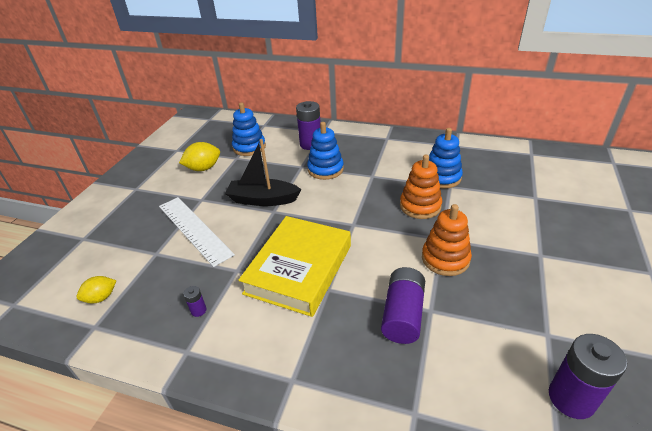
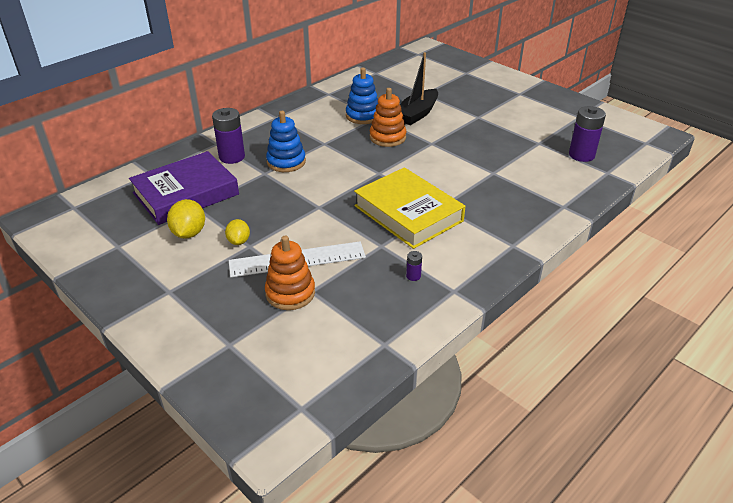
camera: 65 degrees left, 0 degrees up
yellow lemon [77,276,116,304] -> yellow lemon moved to [225,219,250,245]
black boat [225,139,301,206] -> black boat moved to [400,52,438,125]
blue stacking toy [232,102,266,156] -> purple book [129,151,239,225]
purple battery [381,267,425,344] -> none
orange stacking toy [422,204,472,276] -> orange stacking toy moved to [265,236,315,310]

